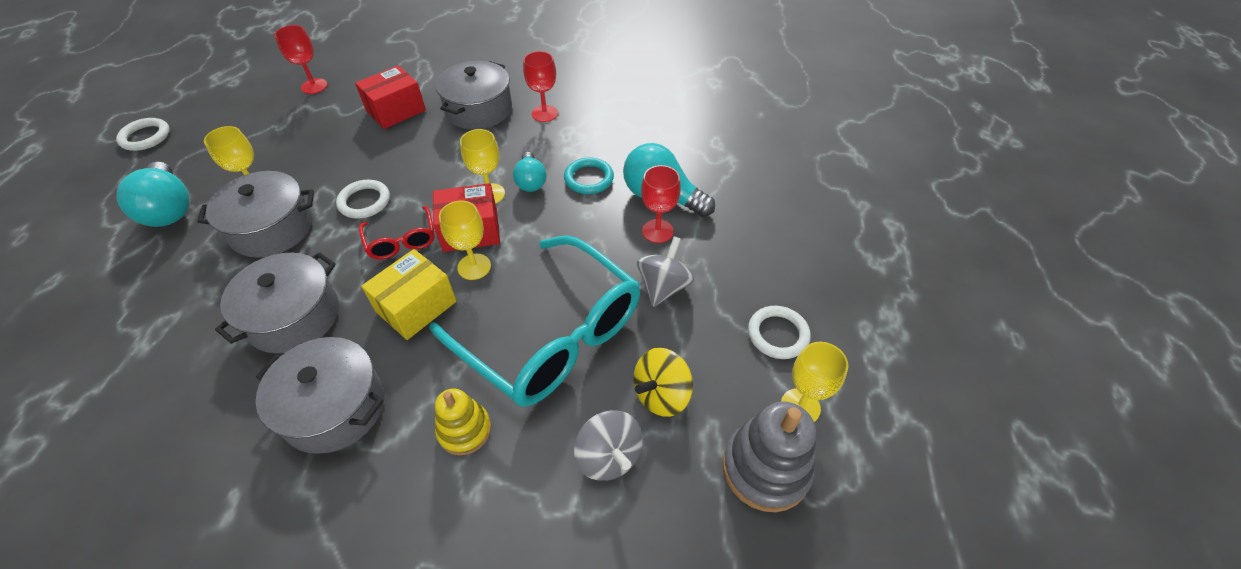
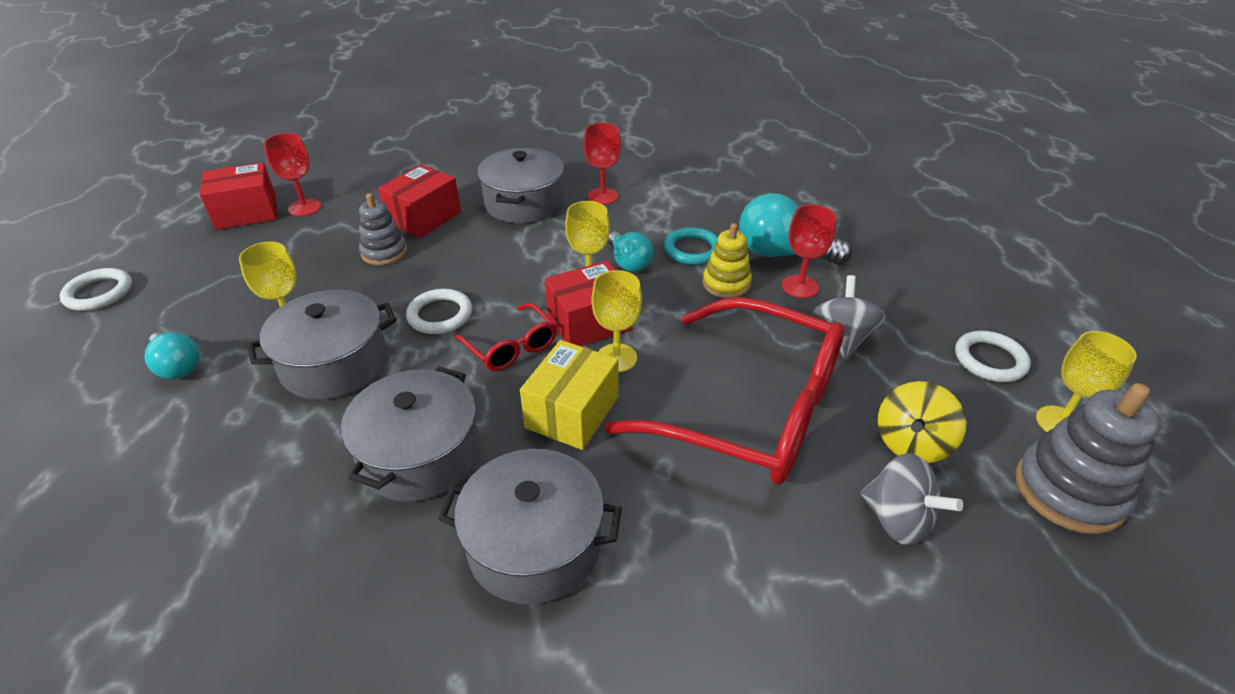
camera: 15 degrees left, 10 degrees down
turquoise light bulb [116,162,190,227] -> turquoise light bulb [144,332,200,379], size x0.61
turquoise glasses [429,235,640,407] -> red glasses [605,297,845,485]
yellow stacking toy [435,388,491,455] -> yellow stacking toy moved to [703,223,752,298]
none -> red box [200,162,277,230]
none -> grey stacking toy [359,193,407,265]

